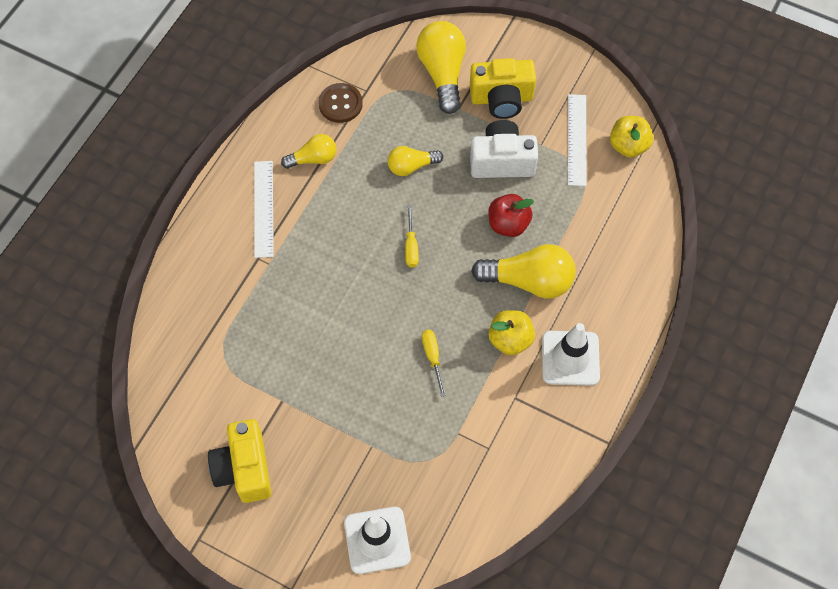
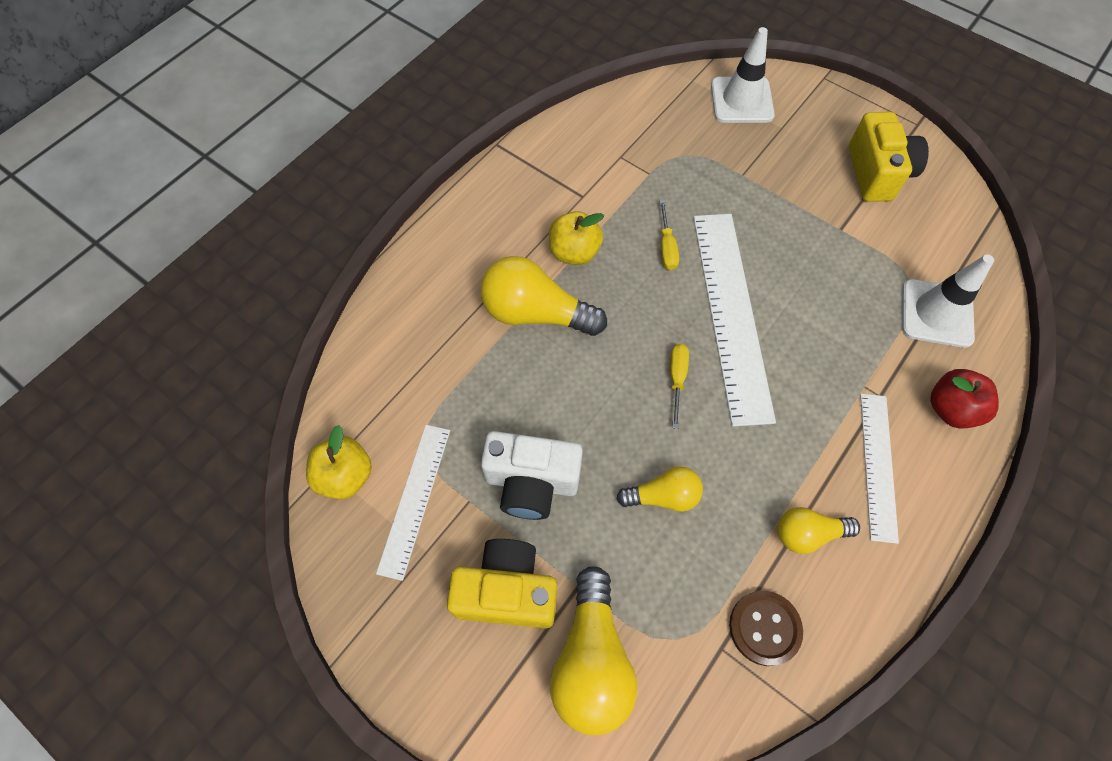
camera: 170 degrees left, 0 degrees up
red apple [488,194,534,237] -> red apple moved to [930,369,999,429]
white traffic cone [542,323,600,386] -> white traffic cone moved to [902,254,994,348]
none -> white ruler [693,214,776,427]

